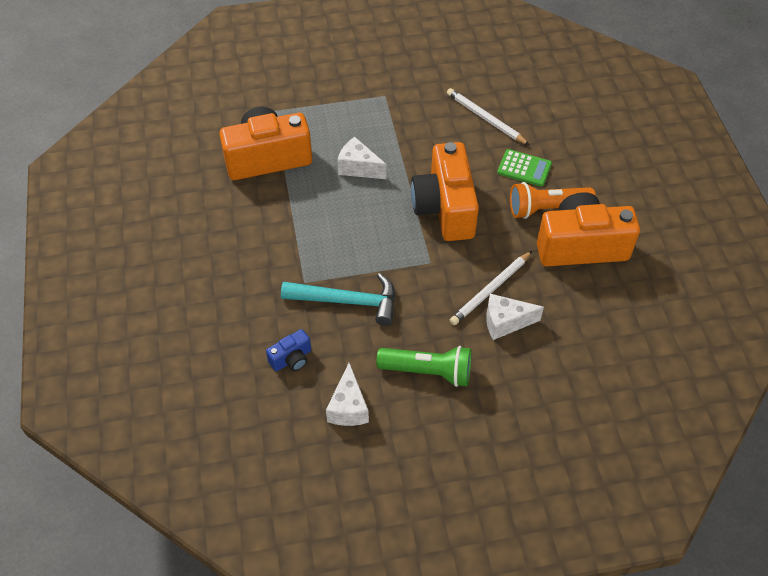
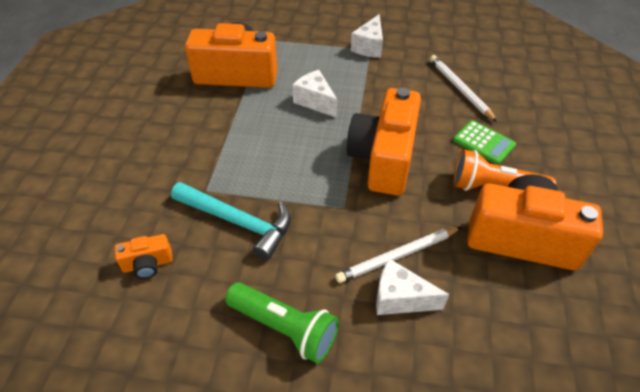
camera: 20 degrees right, 5 degrees down
blue camera [266,329,311,371] -> orange camera [115,234,173,279]
white cheese [326,363,369,426] -> white cheese moved to [351,14,383,58]

